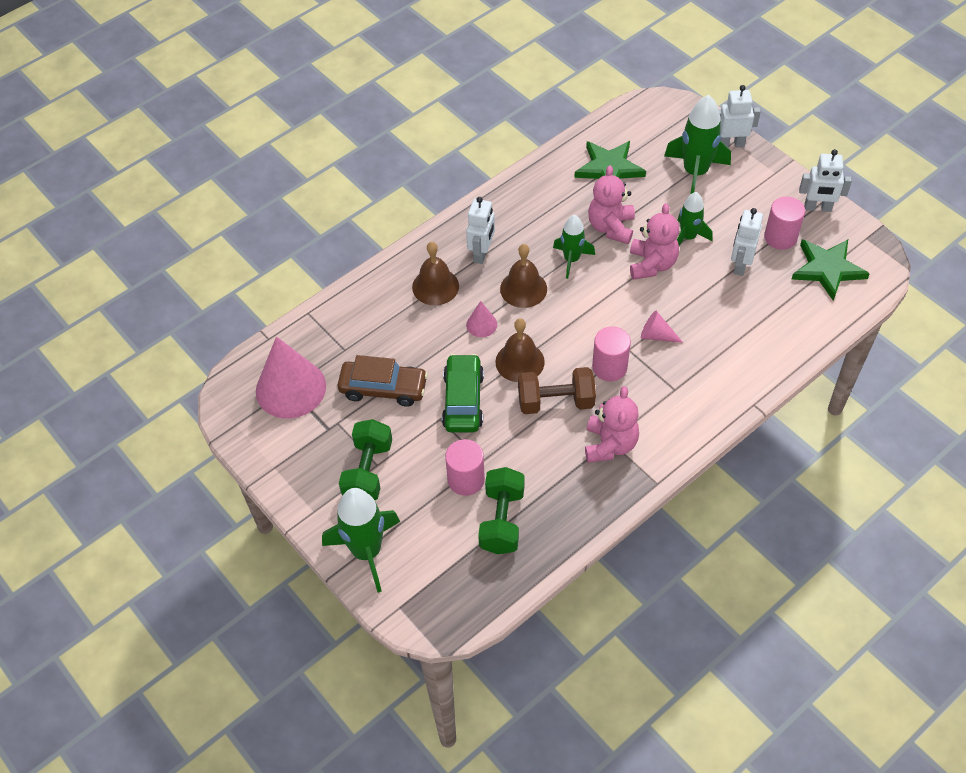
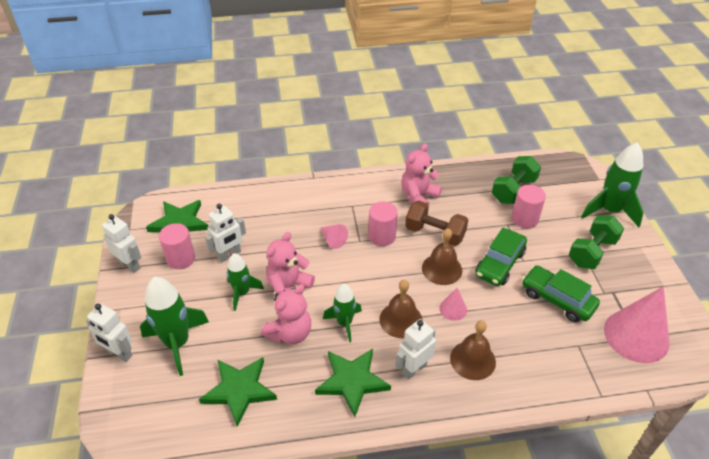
camera: 150 degrees left, 10 degrees down
brown car [338,355,428,407] -> green car [522,265,600,322]
none -> green star [315,349,391,417]

